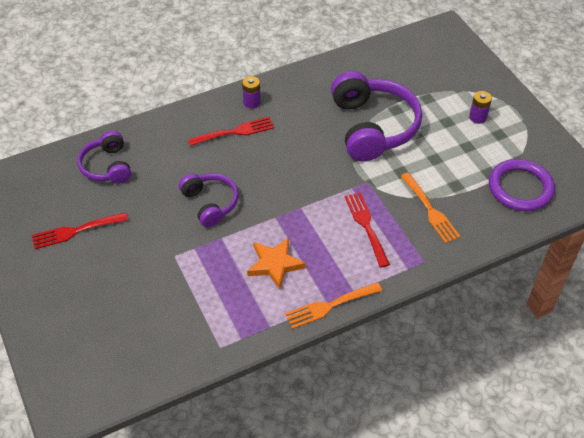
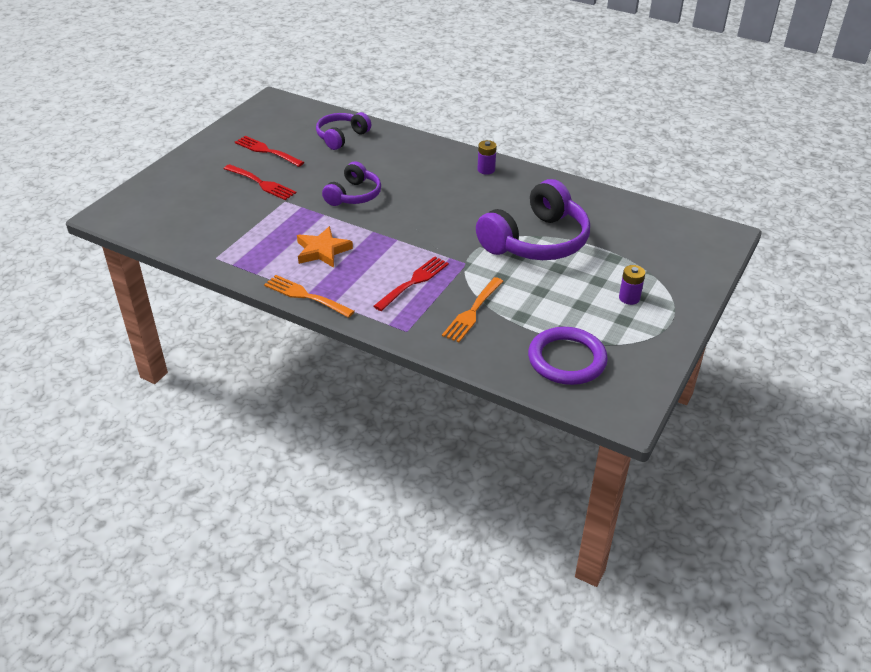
camera: 55 degrees right, 10 degrees down
red fork [188,117,274,146] -> red fork moved to [224,164,296,200]

